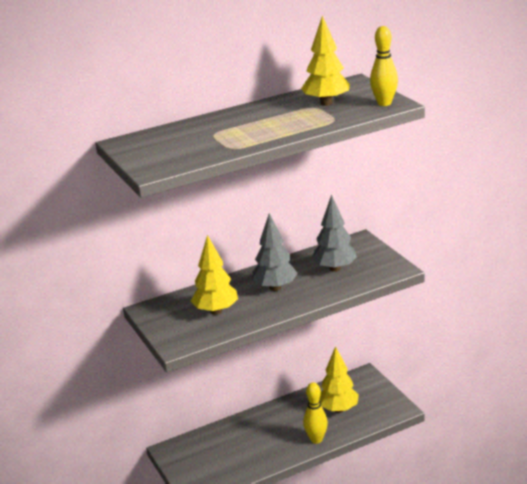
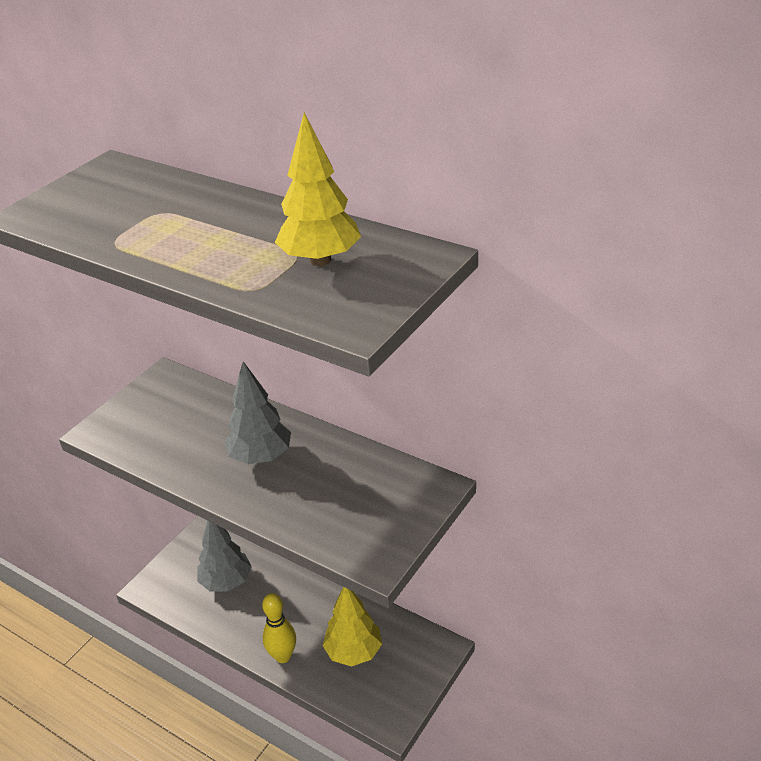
camera: 60 degrees right, 10 degrees up
yellow tree [191,235,238,315] -> none
grey tree [312,195,357,272] -> grey tree moved to [197,521,252,591]
yellow bowling pin [370,26,398,106] -> none

